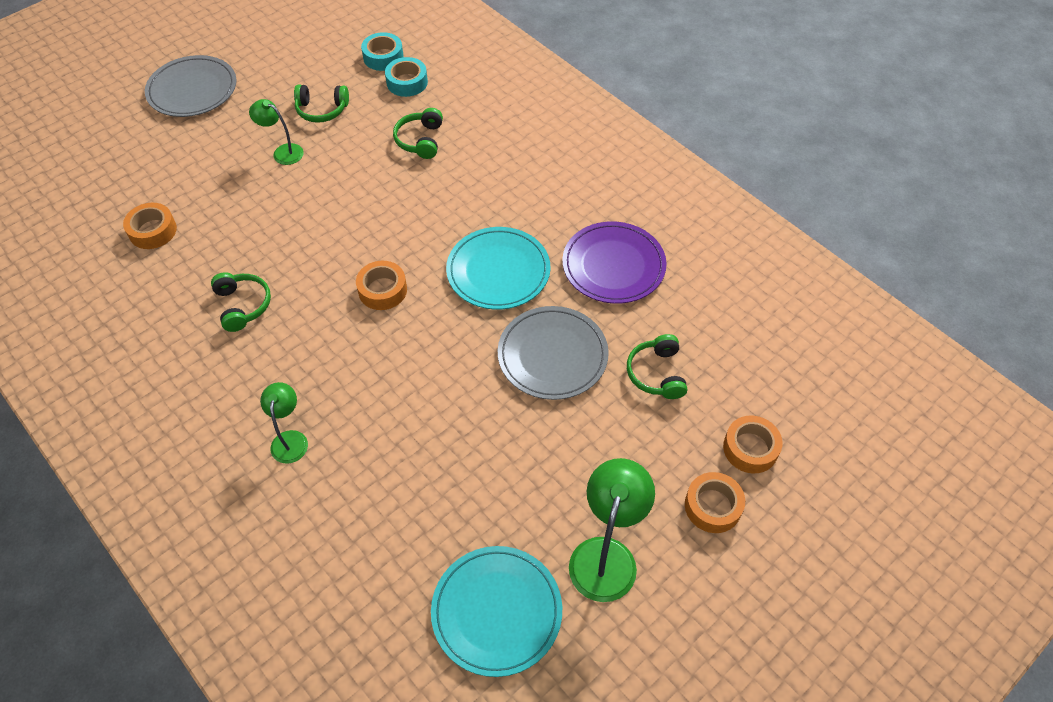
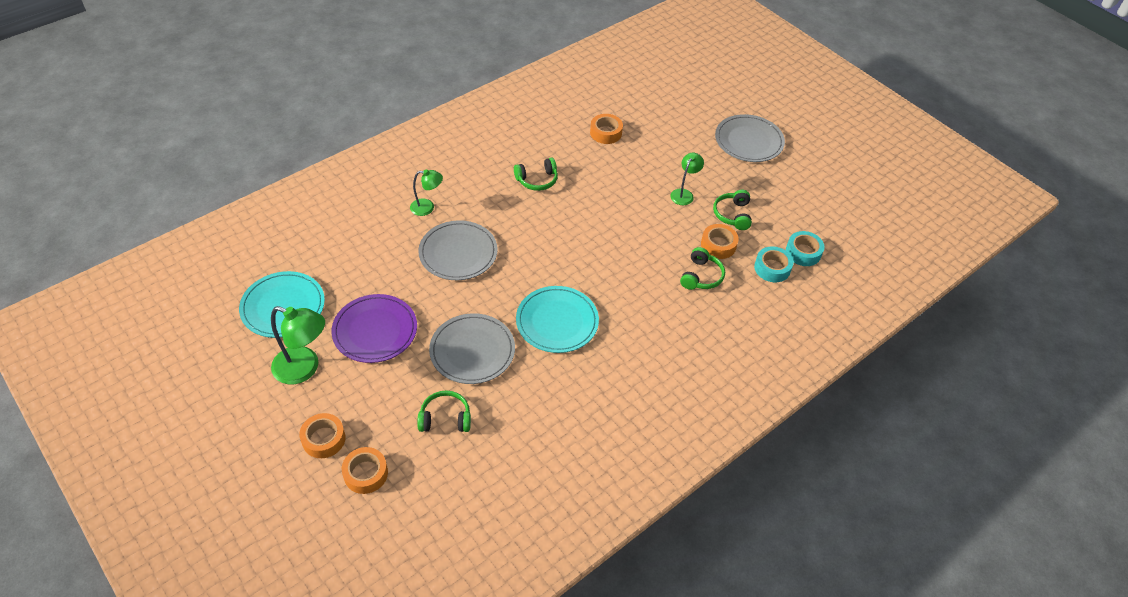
camera: 90 degrees right, 5 degrees down
orange tape [356,261,407,310] -> orange tape moved to [701,224,739,259]
green headphones [393,108,443,159] -> green headphones turned 105 degrees clockwise [680,247,725,290]
purple plate [562,221,667,304] -> purple plate moved to [331,294,417,363]
none -> grey plate [418,220,498,280]

